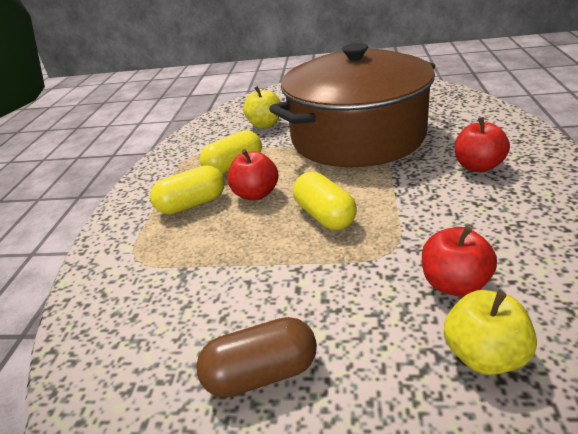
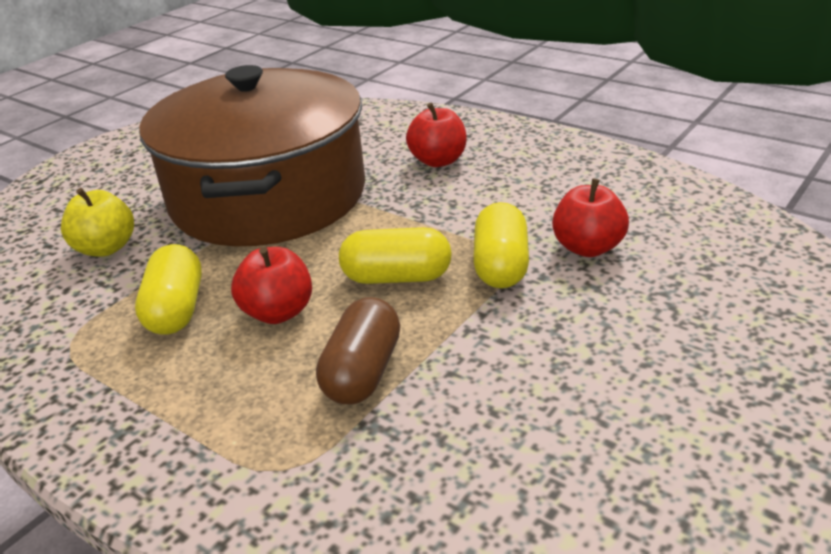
camera: 60 degrees left, 0 degrees up
yellow capsule [150,165,225,214] -> yellow capsule moved to [473,202,529,288]
brown capsule [196,317,317,398] -> brown capsule moved to [316,297,400,404]
yellow apple [444,290,537,375] -> none

